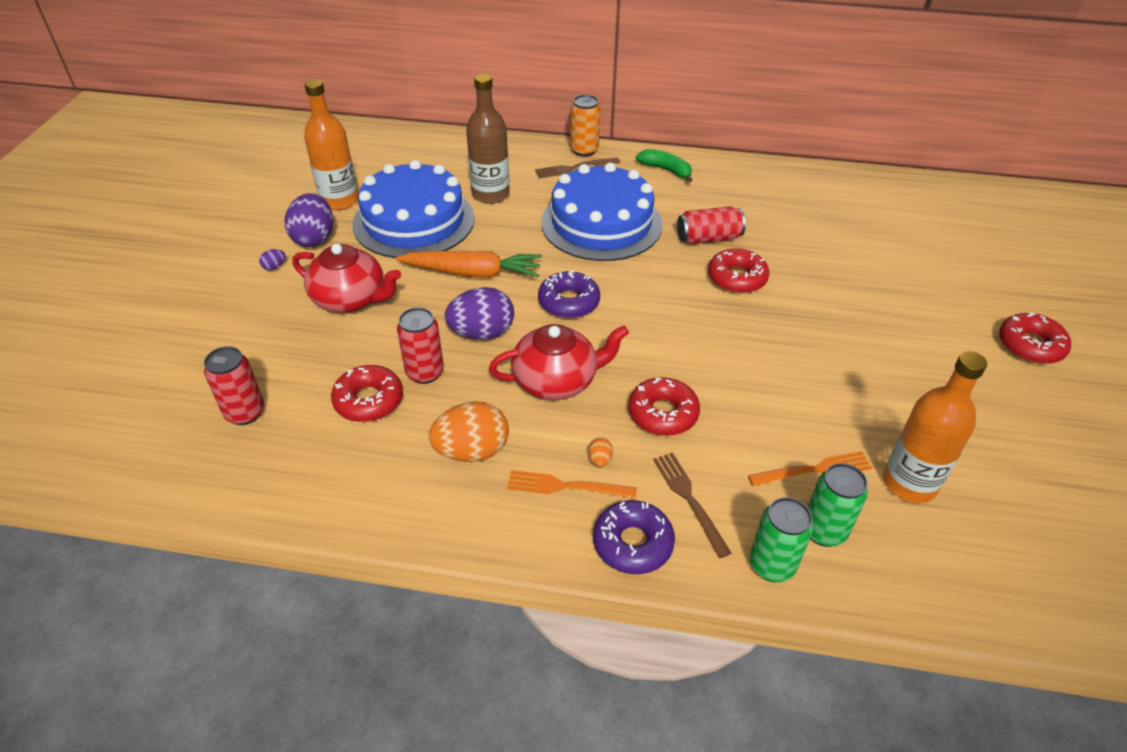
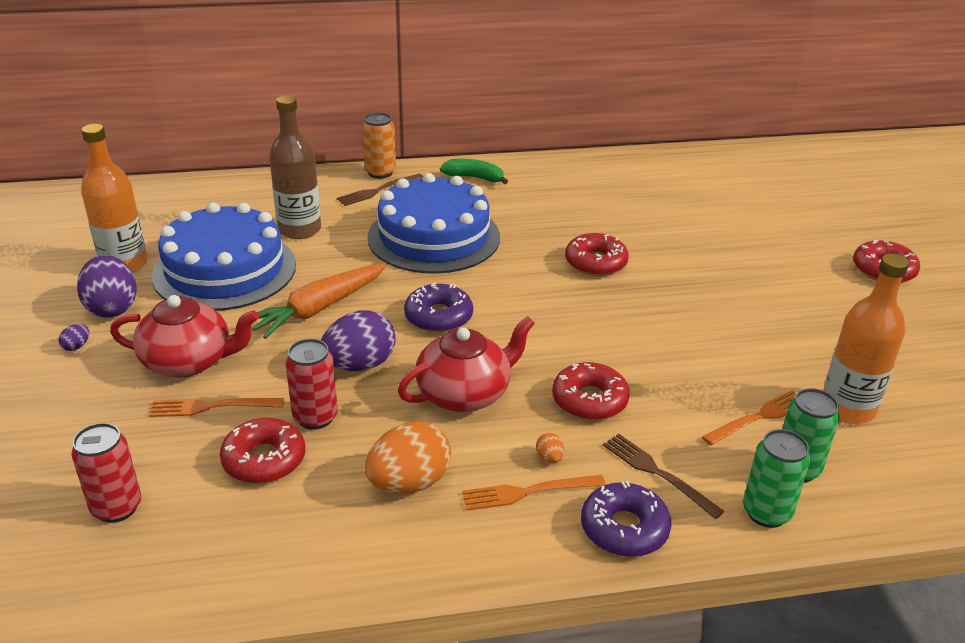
camera: 20 degrees left, 10 degrees down
orange carrot [396,251,542,278] -> orange carrot turned 150 degrees clockwise [252,263,387,339]
red can [677,206,746,245] -> none
none -> orange fork [149,398,284,417]

